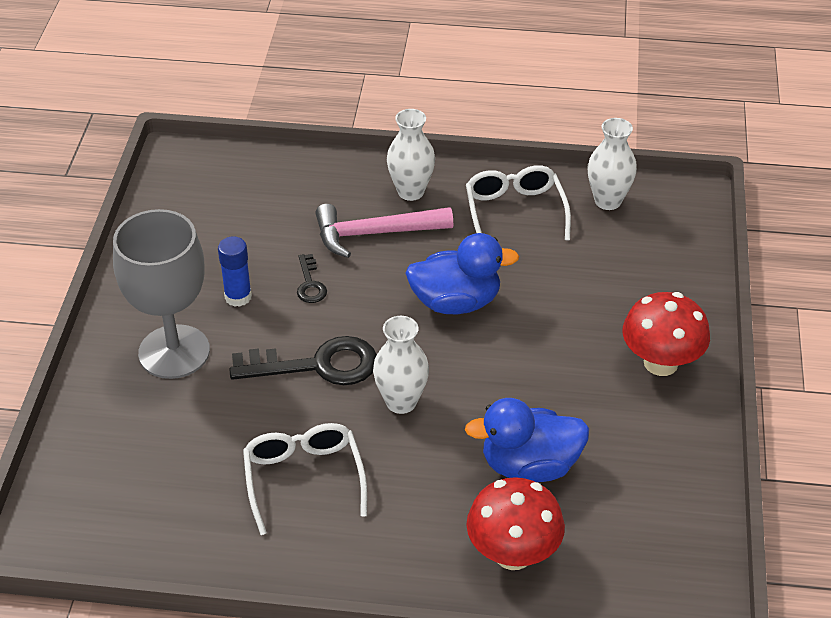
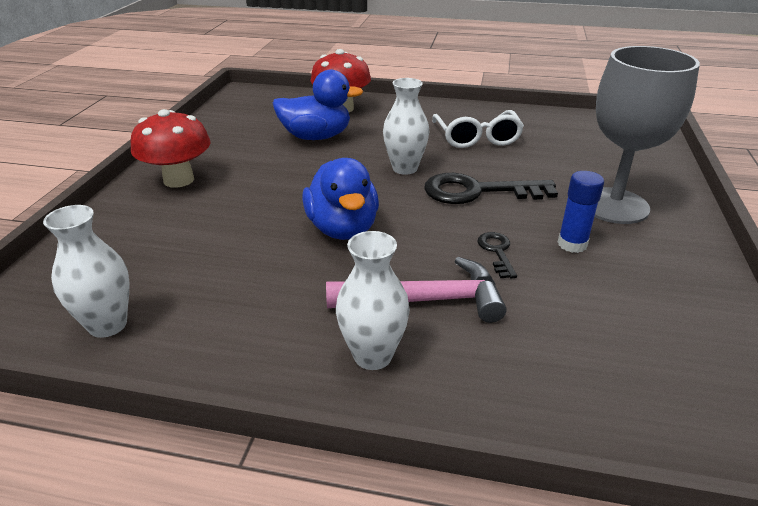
camera: 175 degrees left, 10 degrees down
blue duck [405,233,519,314] -> blue duck turned 105 degrees counterclockwise [302,158,379,240]
white glasses [466,165,571,240] -> none

